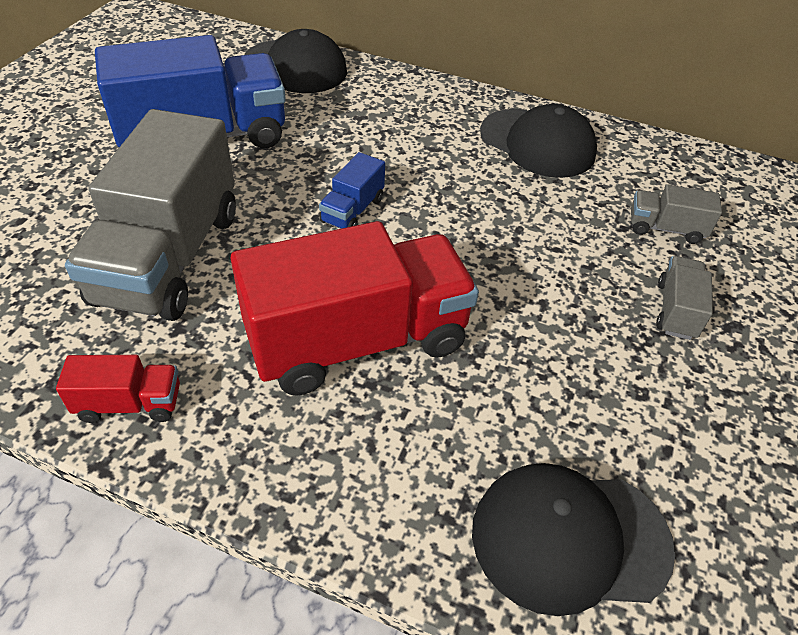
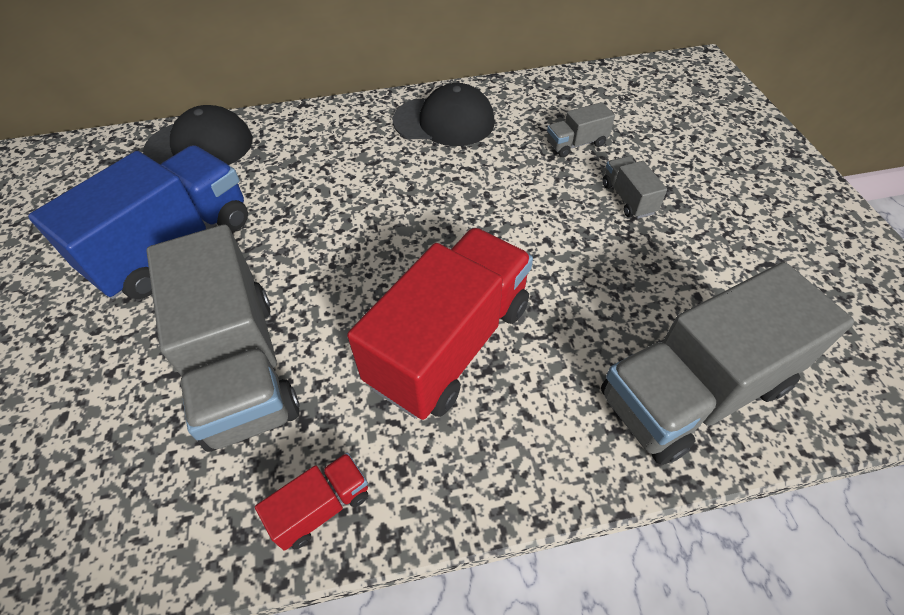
camera: 30 degrees left, 5 degrees up
blue truck [319,152,385,229] -> none
black cap [472,463,675,616] -> grey truck [601,262,854,465]

